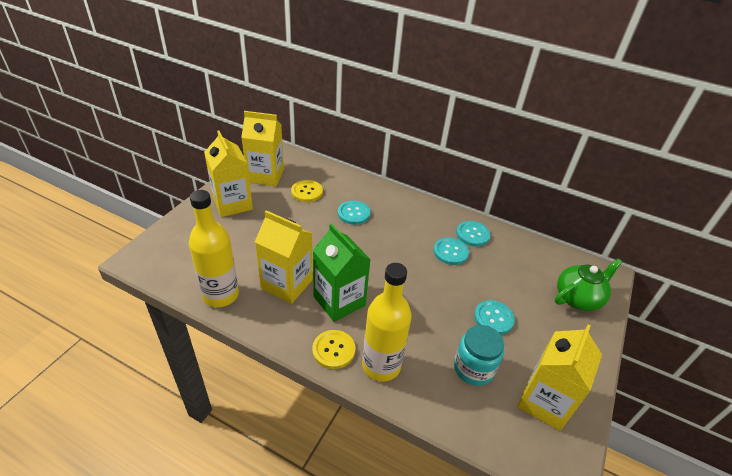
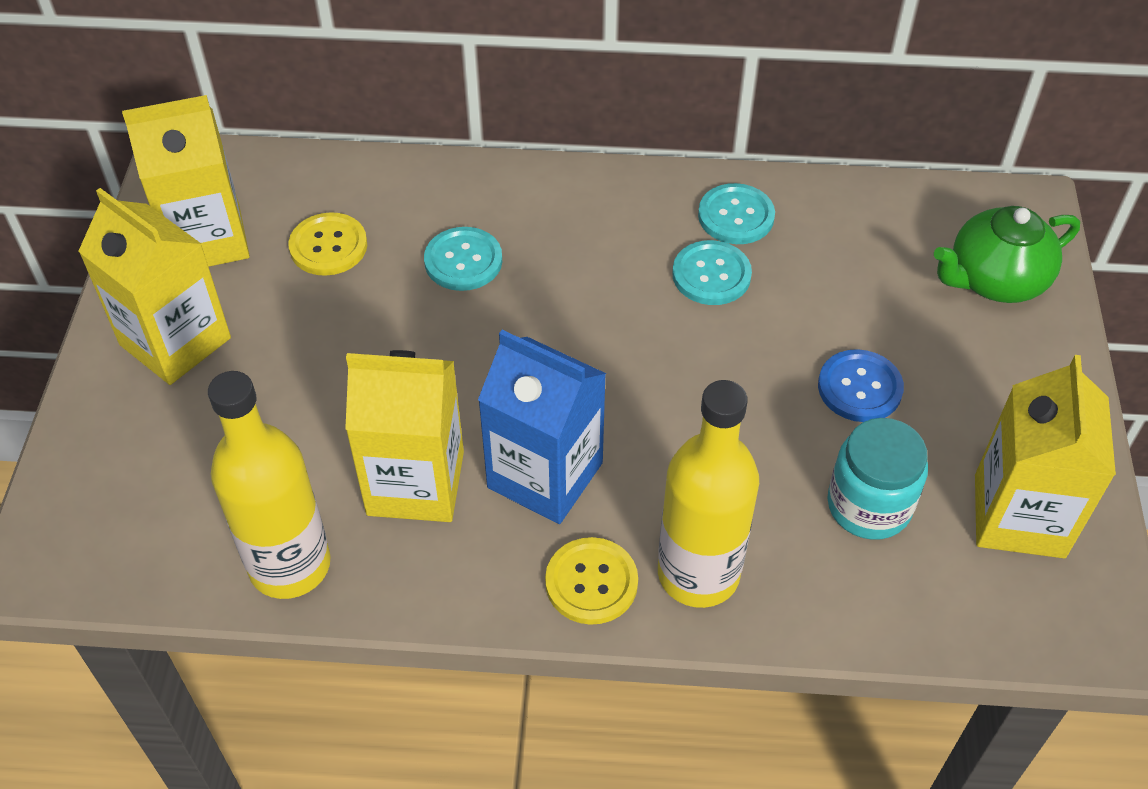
camera: 20 degrees left, 10 degrees up
green carton [313,223,371,322] -> blue carton [478,330,606,524]
turquoise button [474,300,515,335] -> blue button [818,349,904,422]
green teapot [555,259,623,311] -> green teapot turned 150 degrees counterclockwise [934,206,1080,303]

